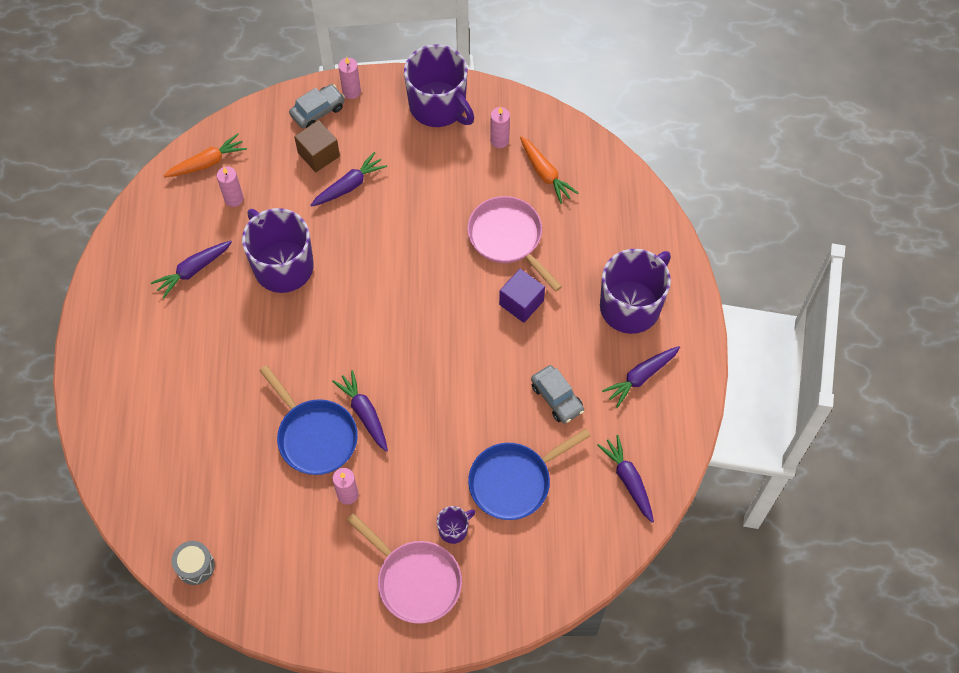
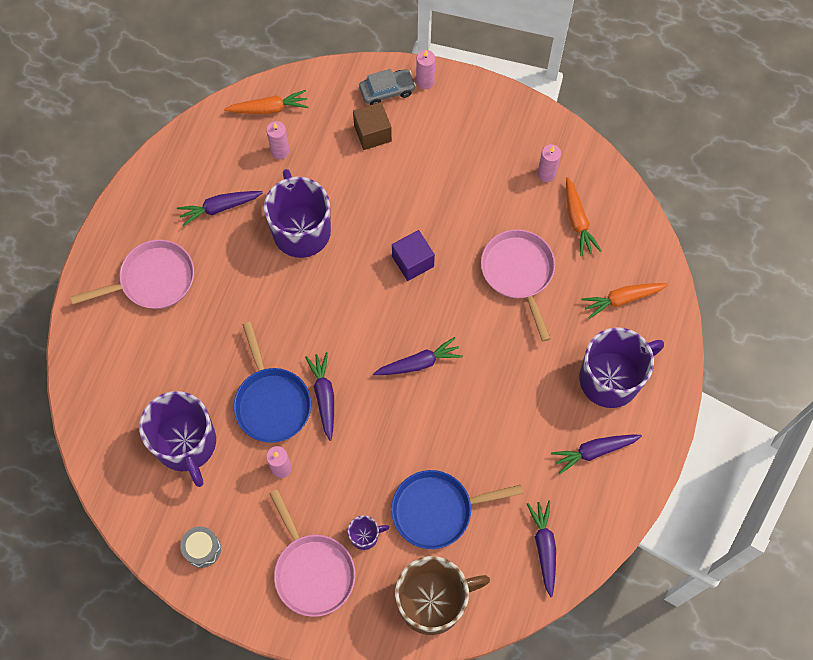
camera: 20 degrees right, 5 degrees up
grey drum [172,541,215,585] -> grey drum moved to [180,527,221,568]
purple carrot [310,152,387,207] -> purple carrot moved to [373,337,463,375]
purple mug [404,44,474,127] -> purple mug moved to [139,391,216,487]
purple cube [499,269,545,323] -> purple cube moved to [392,230,435,281]
grey car [531,365,584,424] -> none
none -> pink pan [71,240,194,309]
none -> brown mug [395,556,490,635]
none -> orange carrot [581,283,668,319]

